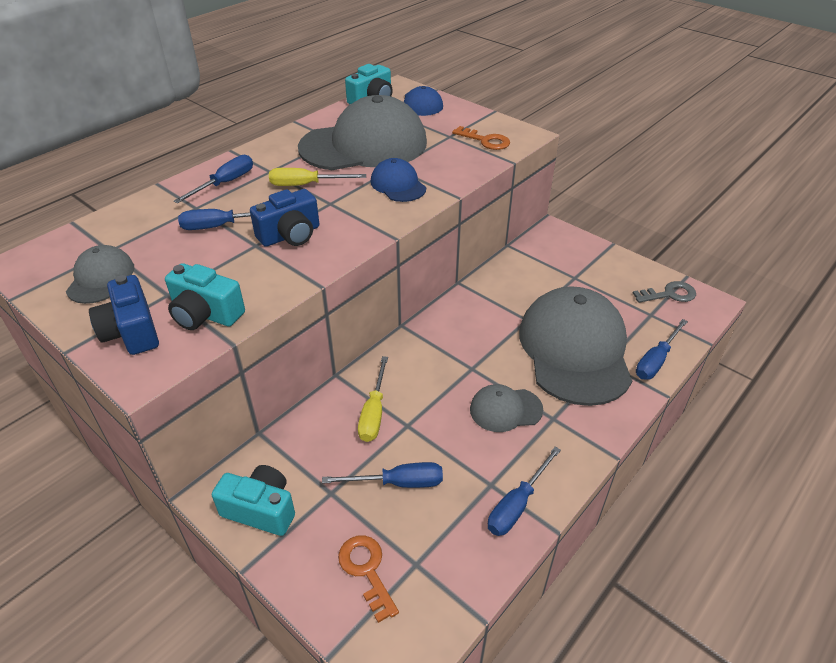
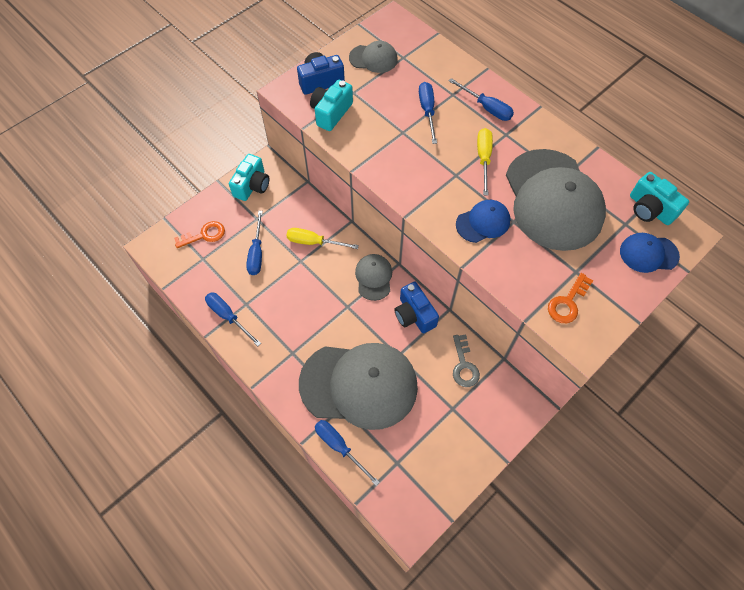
camera: 95 degrees right, 20 degrees up
blue camera [250,189,319,247] -> blue camera moved to [394,282,439,333]
grey cap [470,384,543,432] -> grey cap moved to [355,254,392,301]
grey key [633,281,696,303] -> grey key moved to [453,335,480,387]

